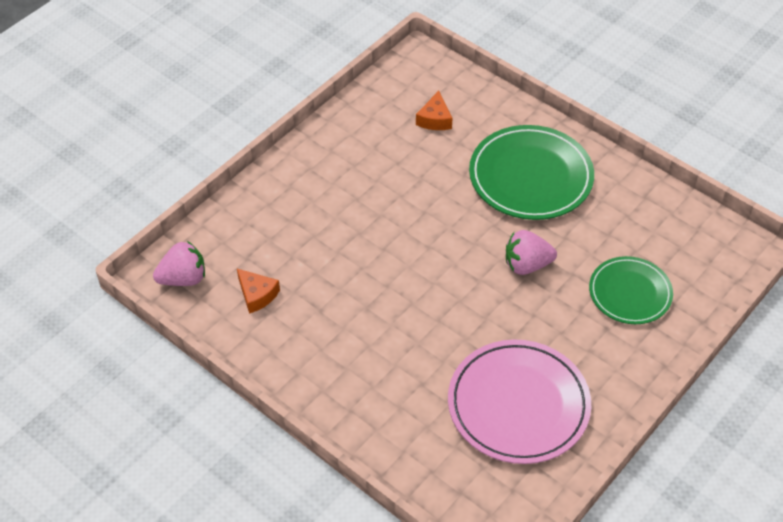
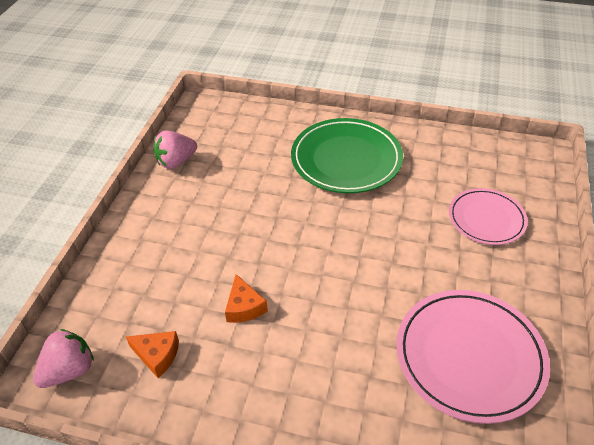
camera: 25 degrees left, 5 degrees down
orange cheese [416,91,452,130] -> orange cheese moved to [225,274,268,323]
pink strawberry [506,230,557,275] -> pink strawberry moved to [153,130,197,169]
green plate [589,256,673,324] -> pink plate [449,188,528,245]

